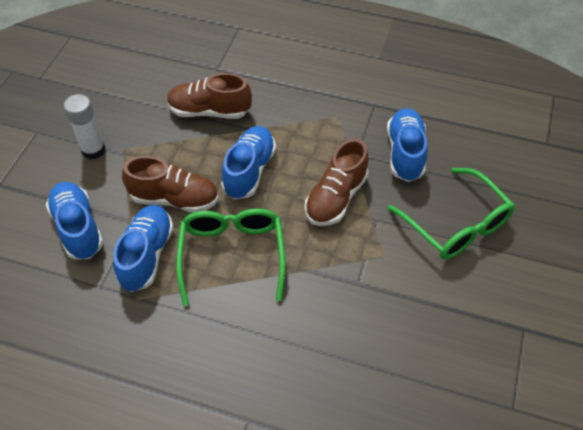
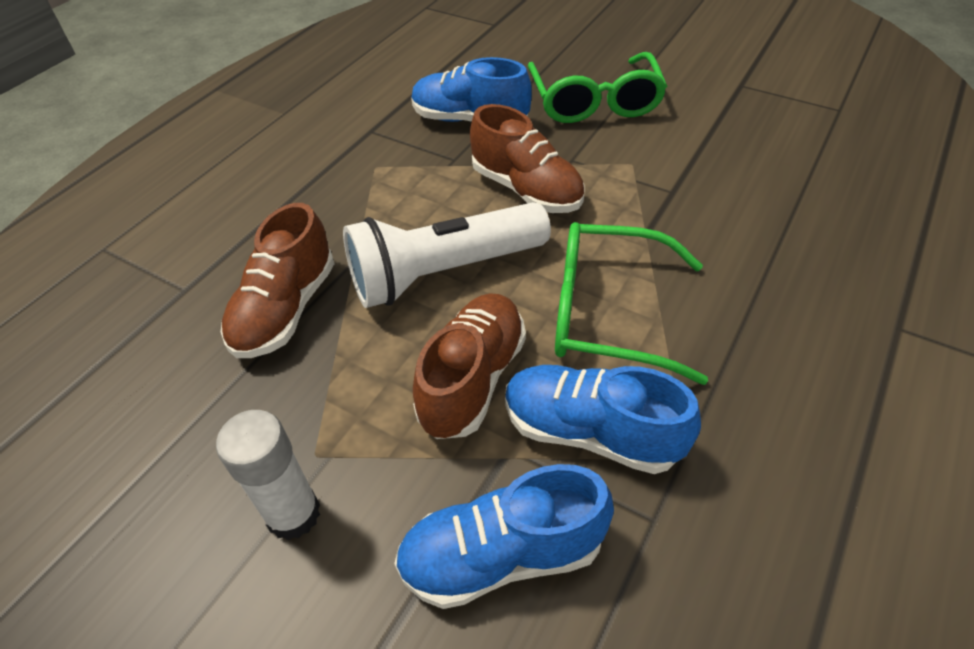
camera: 75 degrees left, 5 degrees down
blue shoe [221,126,276,199] -> white flashlight [343,202,551,308]
green glasses [387,168,515,260] -> green glasses turned 105 degrees clockwise [528,52,667,123]

